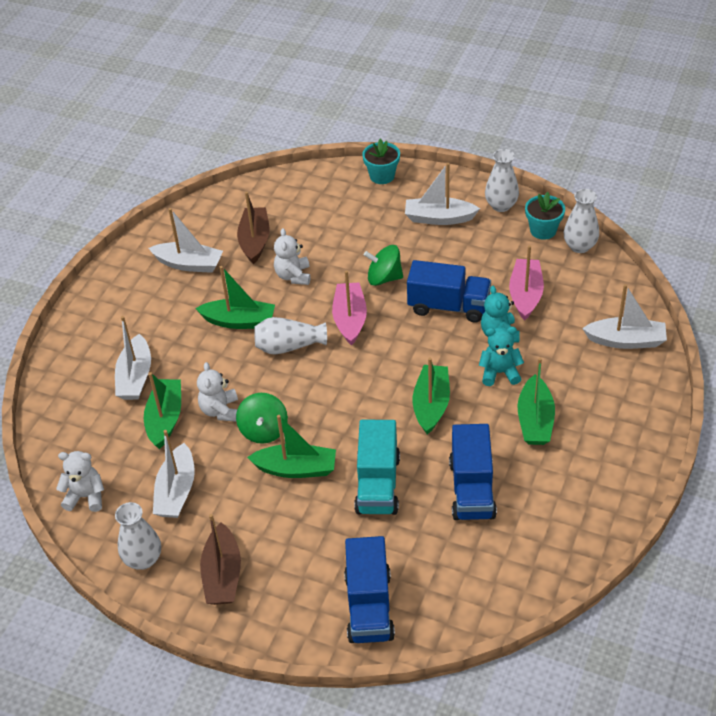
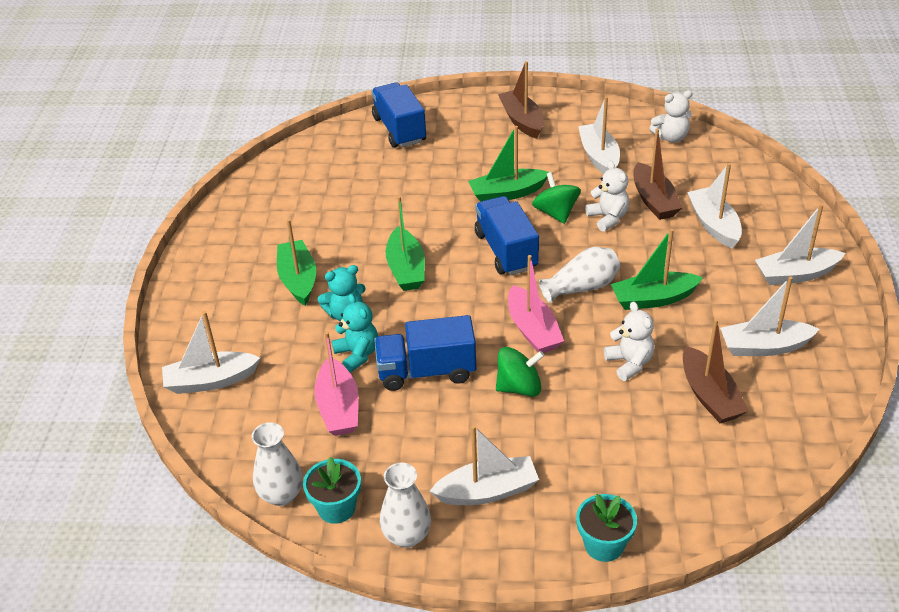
camera: 160 degrees right, 5 degrees down
white vase [115,502,161,570] -> none
green boat [144,372,181,449] -> brown boat [633,129,683,220]
turquoise truck [354,420,400,515] -> none
blue truck [449,424,497,520] -> blue truck moved to [475,196,539,275]
none -> white boat [755,204,845,285]

